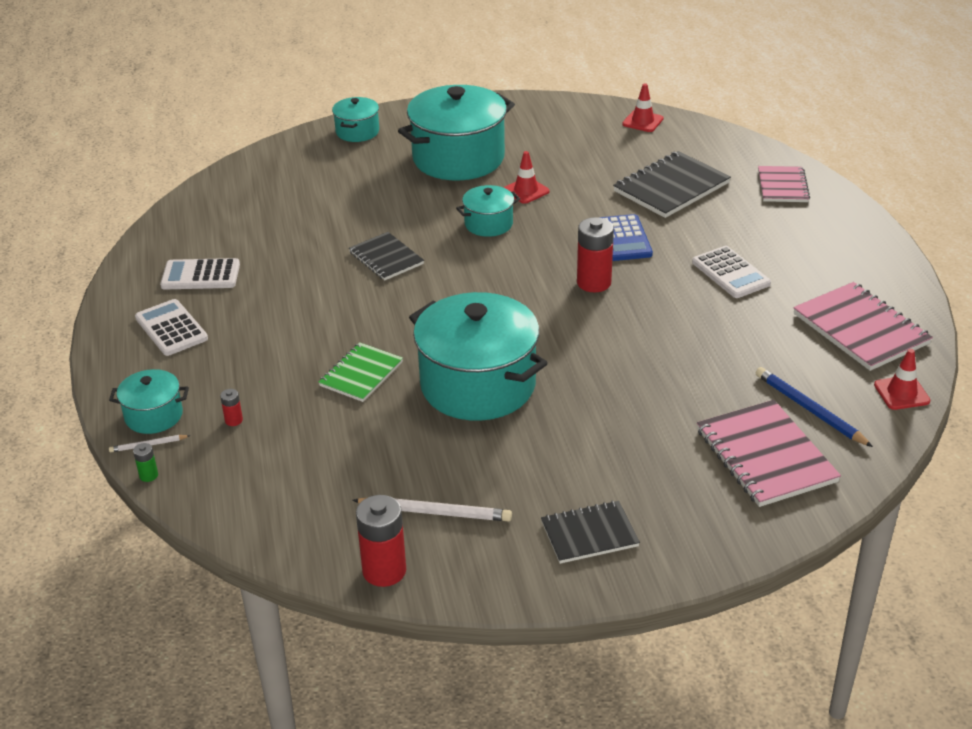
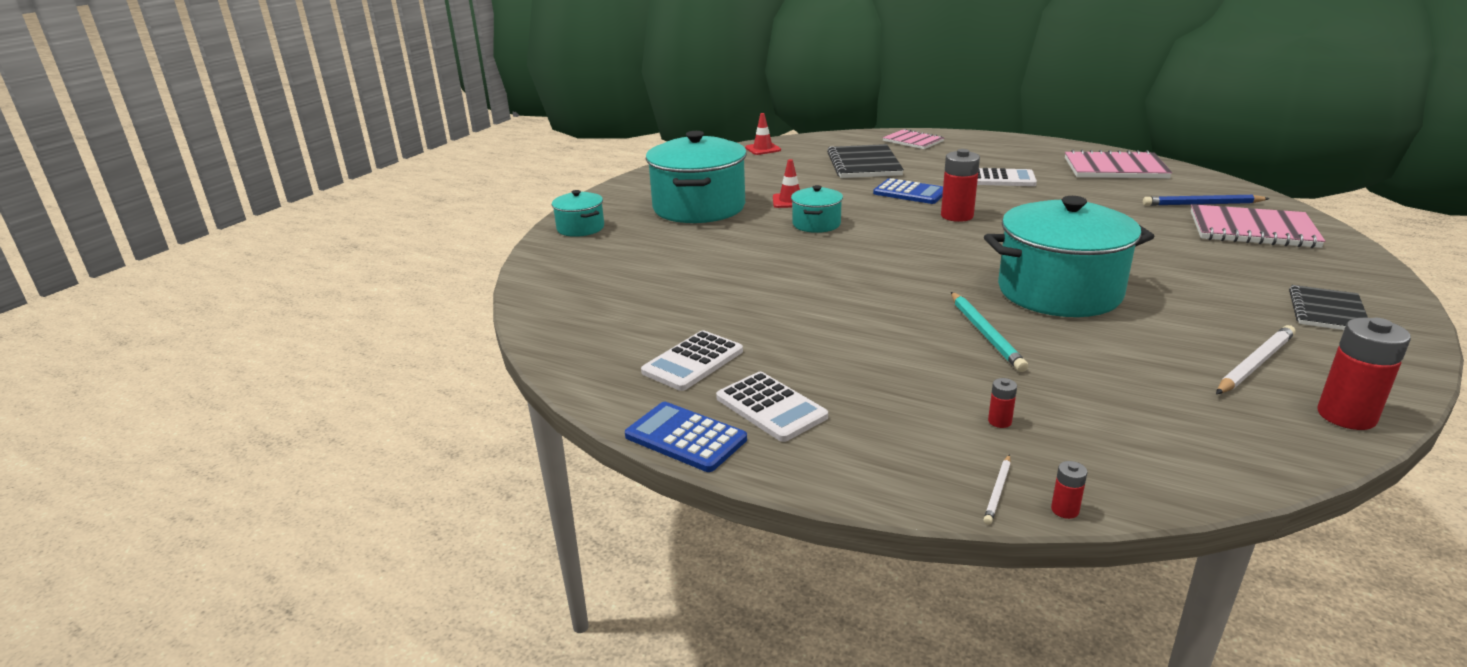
camera: 50 degrees left, 10 degrees down
turquoise pot [109,369,189,434] -> none
green battery [133,443,158,482] -> red battery [1051,461,1088,519]
white calculator [135,299,208,356] -> white calculator turned 135 degrees counterclockwise [716,372,828,442]
green notebook [319,342,403,402] -> turquoise pencil [951,292,1028,372]
black notebook [349,232,424,281] -> none
red traffic cone [874,349,930,410] -> none
none -> blue calculator [625,402,747,472]

